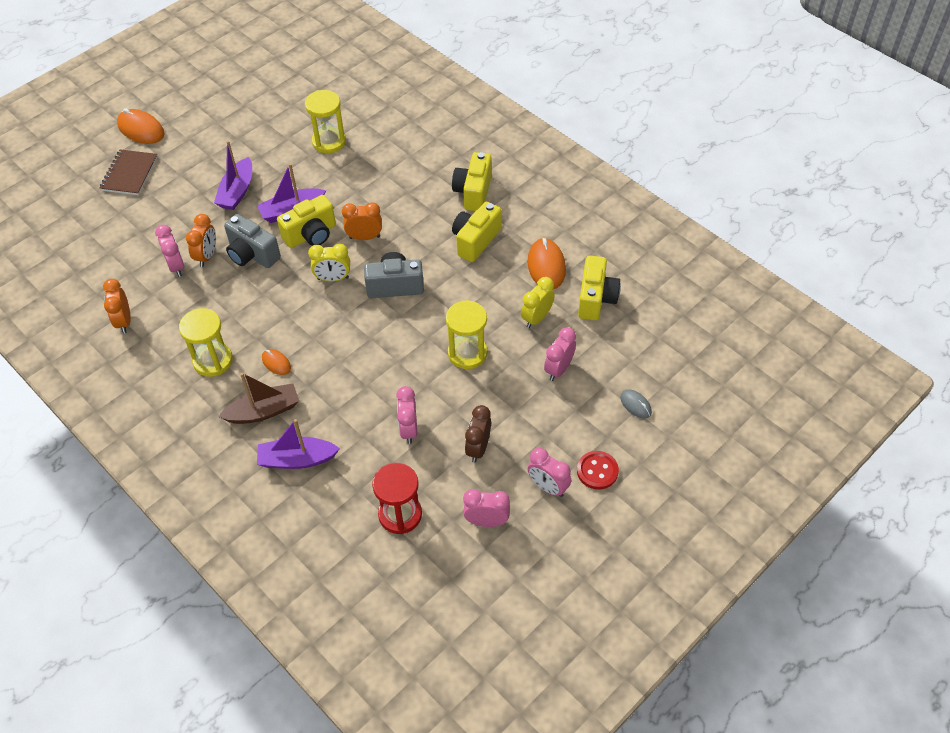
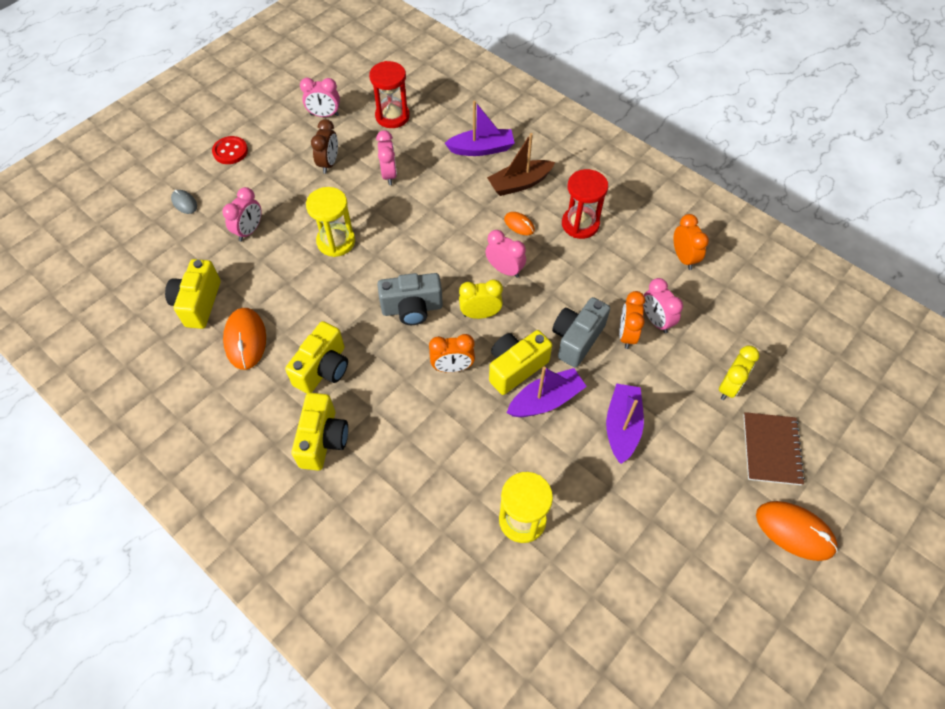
camera: 175 degrees right, 5 degrees up
yellow hourglass [179,308,233,377] -> red hourglass [562,169,608,239]
grey camera [224,214,281,268] -> grey camera turned 90 degrees counterclockwise [552,297,610,368]
yellow clock [521,277,555,328] -> yellow clock moved to [719,346,759,400]
pink clock [528,448,571,497] -> pink clock moved to [486,230,526,278]

